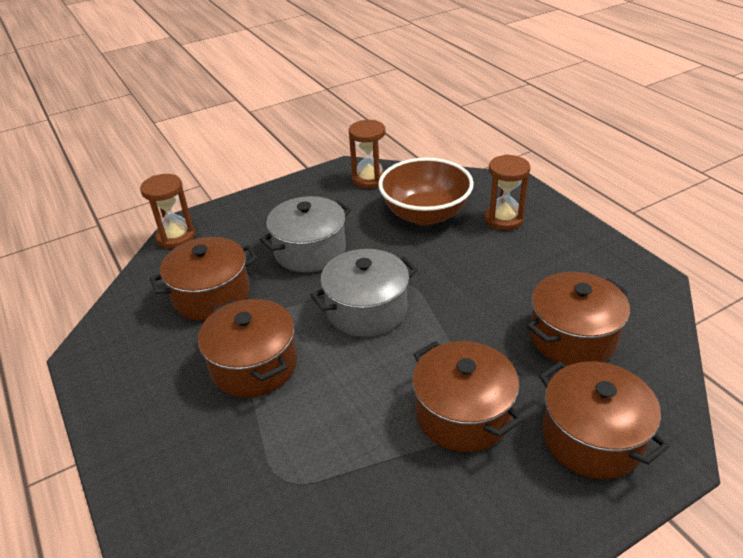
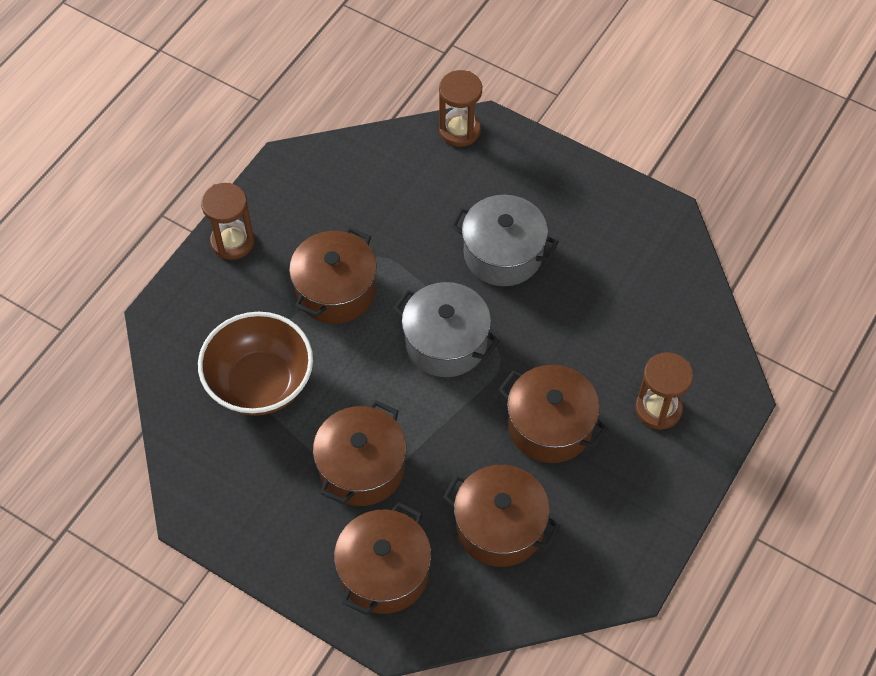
camera: 60 degrees right, 20 degrees up
brown pot [150,237,258,321] -> brown pot moved to [498,365,608,463]
brown hourglass [349,120,385,189] -> brown hourglass moved to [201,183,255,260]
brown bowl [378,158,474,226] -> brown bowl moved to [198,312,313,416]

